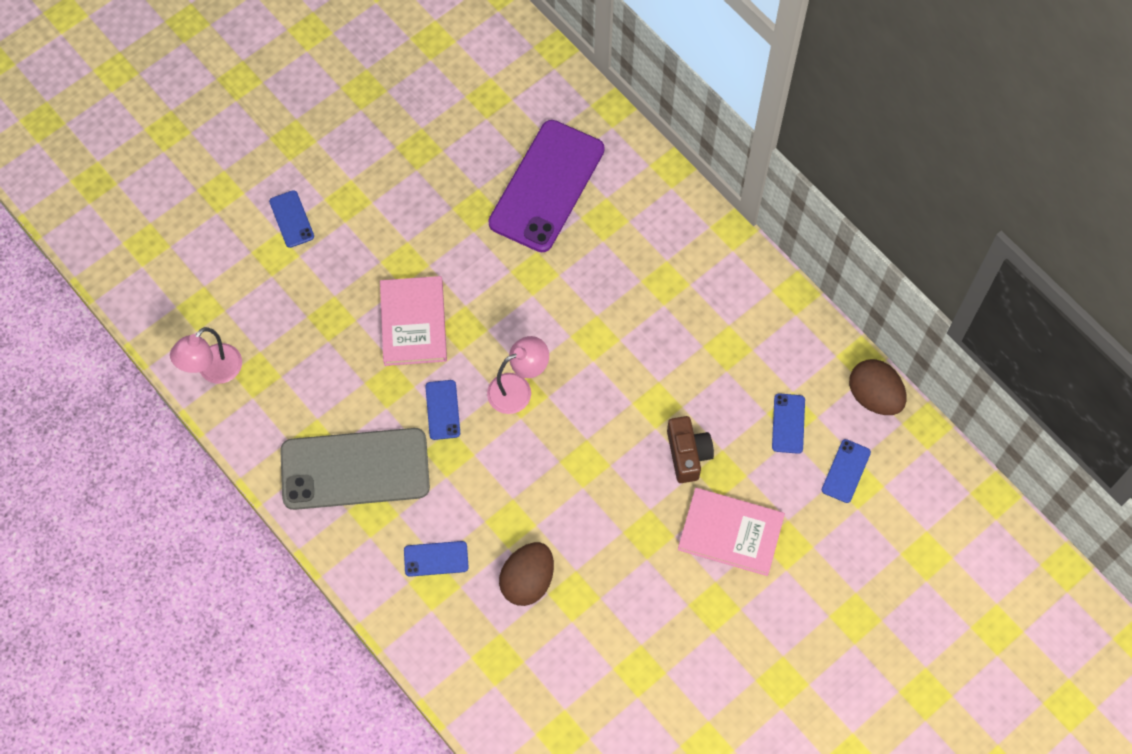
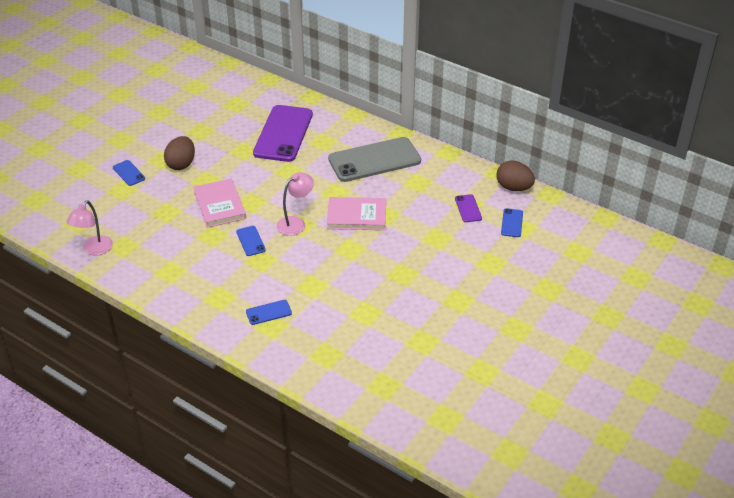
camera: 15 degrees left, 25 degrees down
grey phone [280,428,430,510] -> grey phone moved to [328,137,421,182]
brown egg [499,542,554,606] -> brown egg moved to [164,136,195,170]
brown camera [667,416,714,483] -> none
pink book [678,488,785,576] -> pink book moved to [327,197,386,230]
blue phone [772,393,805,454] -> purple phone [455,194,482,222]

